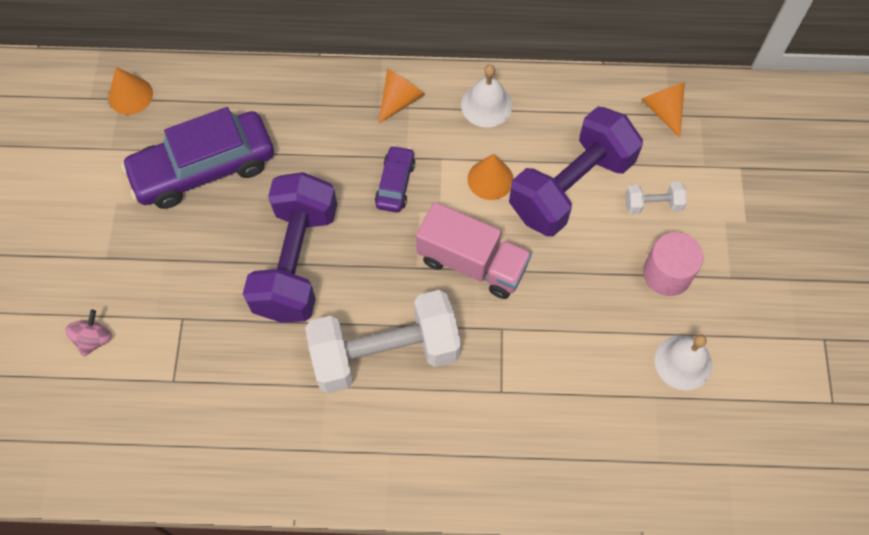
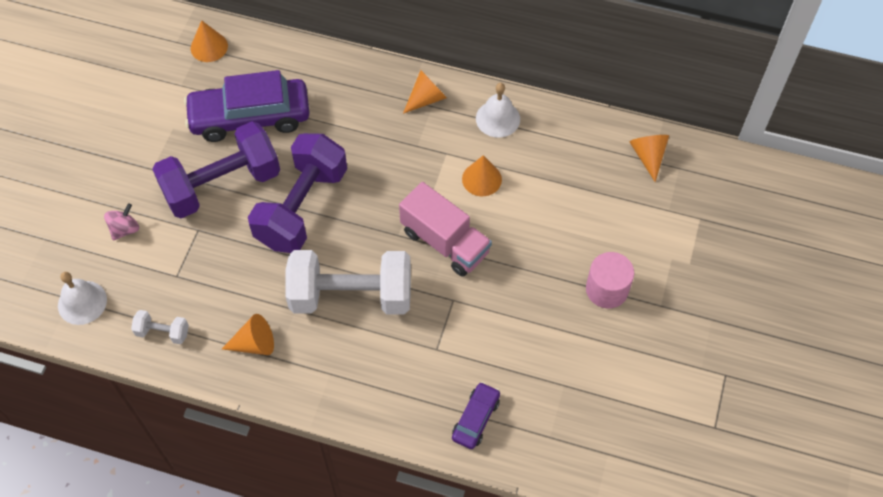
camera: 15 degrees right, 5 degrees down
purple car [375,145,415,213] -> purple car moved to [452,382,500,449]
purple dumbbell [509,107,643,237] -> purple dumbbell moved to [152,121,280,219]
white dumbbell [625,182,687,214] -> white dumbbell moved to [131,310,189,344]
white bell [655,334,712,391] -> white bell moved to [58,272,107,325]
none -> orange cone [222,314,274,355]

